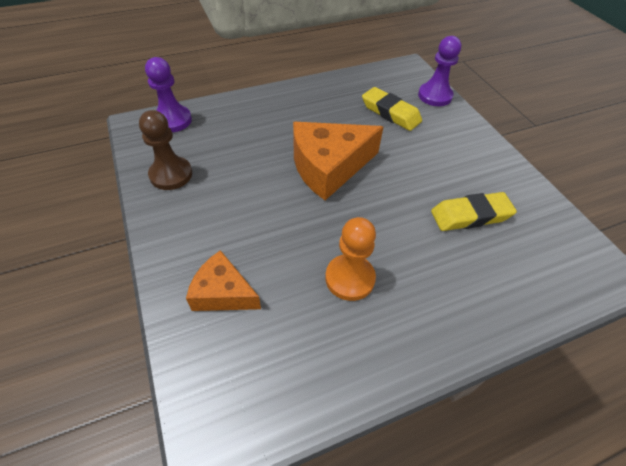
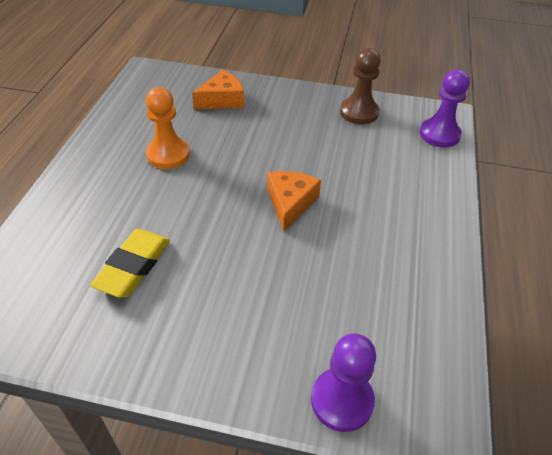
camera: 125 degrees right, 5 degrees down
orange cheese [293,122,383,200] -> orange cheese [267,171,321,231], size x0.60
yellow eraser [362,87,422,131] -> none

